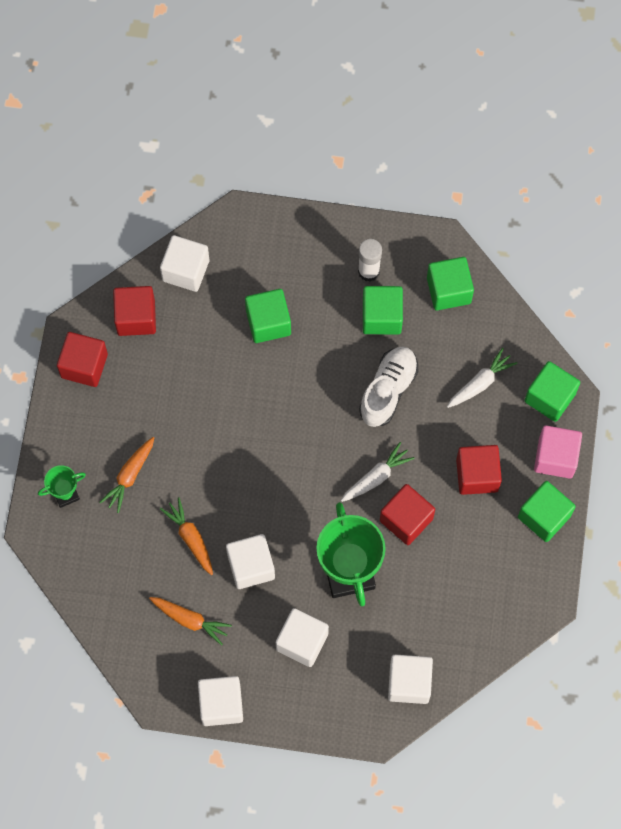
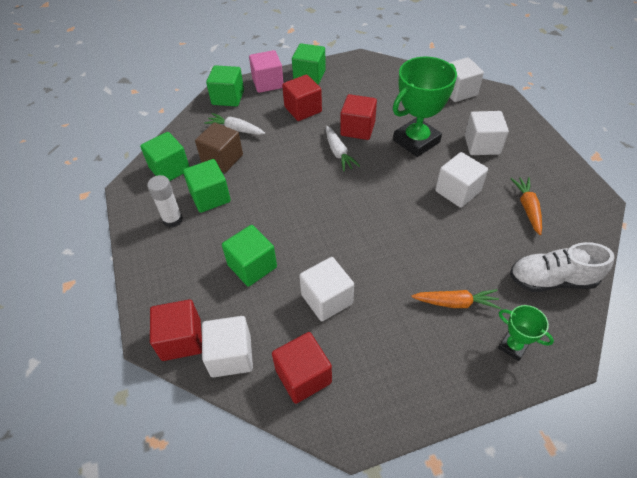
camera: 115 degrees left, 20 degrees down
red cube [57,332,108,387] -> red cube moved to [150,299,202,361]
orange carrot [160,497,213,575] -> none
white cube [198,676,243,726] -> white cube moved to [299,257,354,321]
white carrot [341,442,414,502] -> white carrot turned 135 degrees counterclockwise [326,126,360,172]
white shoe [359,346,418,427] -> white shoe moved to [510,242,614,292]
none -> brown cube [195,122,243,173]

